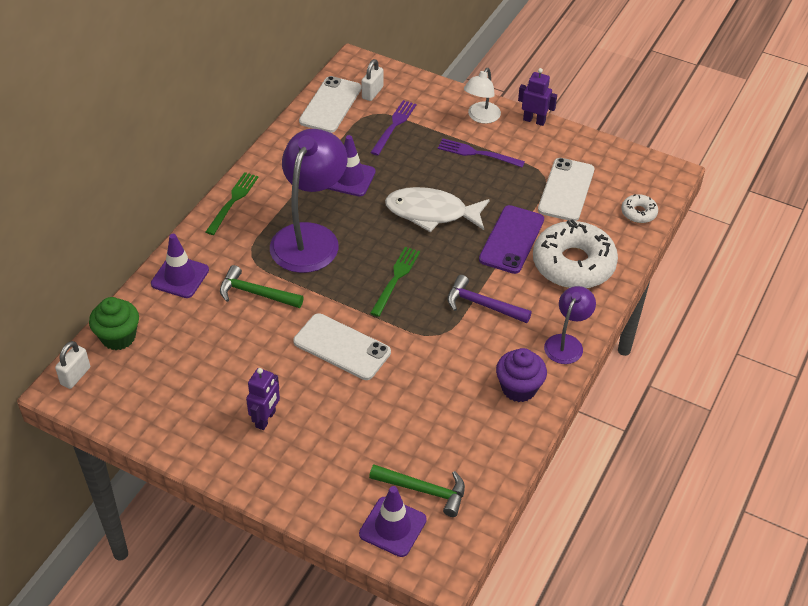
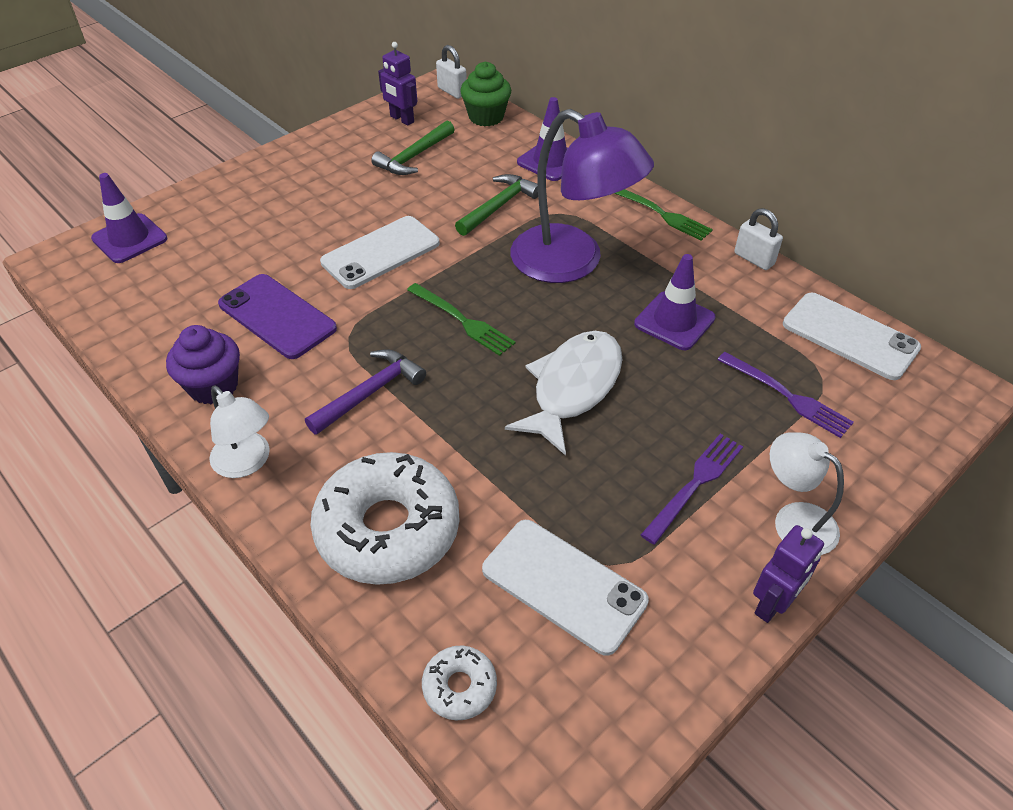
camera: 110 degrees right, 0 degrees up
purple robot [246,368,280,430] -> purple robot moved to [378,42,417,126]
white padlock [362,59,383,101] -> white padlock moved to [734,208,783,270]
green hammer [369,465,465,517] -> green hammer moved to [371,120,455,175]
purple phone [479,205,544,274] -> purple phone moved to [218,274,337,359]
purple lamp [544,286,596,364] -> white lamp [209,385,270,478]

